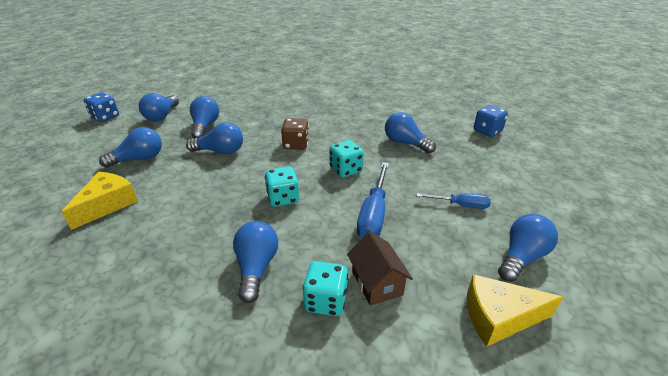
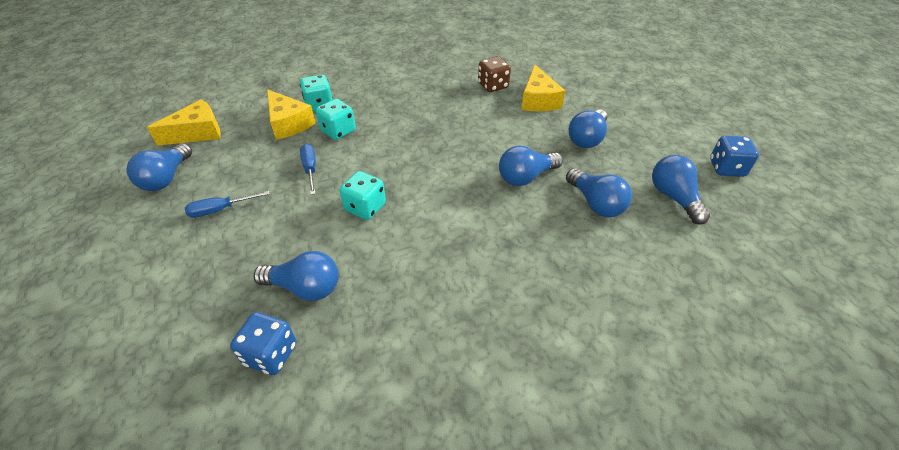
camera: 150 degrees right, 10 degrees up
blue light bulb [233,221,278,303] -> none
turquoise dice [265,167,299,207] -> turquoise dice moved to [316,99,356,140]
brown dice [281,118,309,150] -> brown dice moved to [478,56,511,92]
brown house [347,231,413,306] -> yellow cheese [267,89,315,140]
blue screwdriver [357,162,389,238] -> blue screwdriver [300,144,316,195], size x0.61
blue dice [474,105,508,137] -> blue dice moved to [230,312,296,375]

